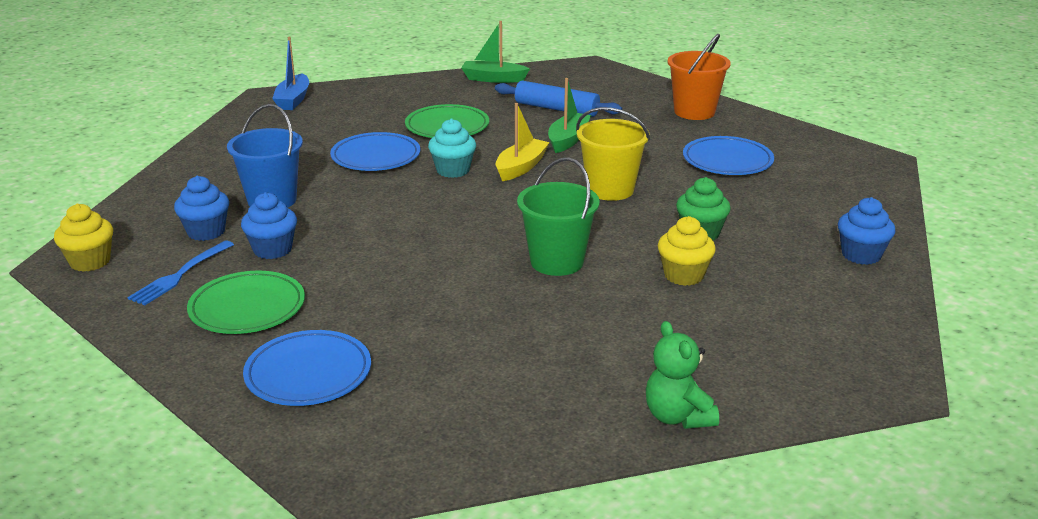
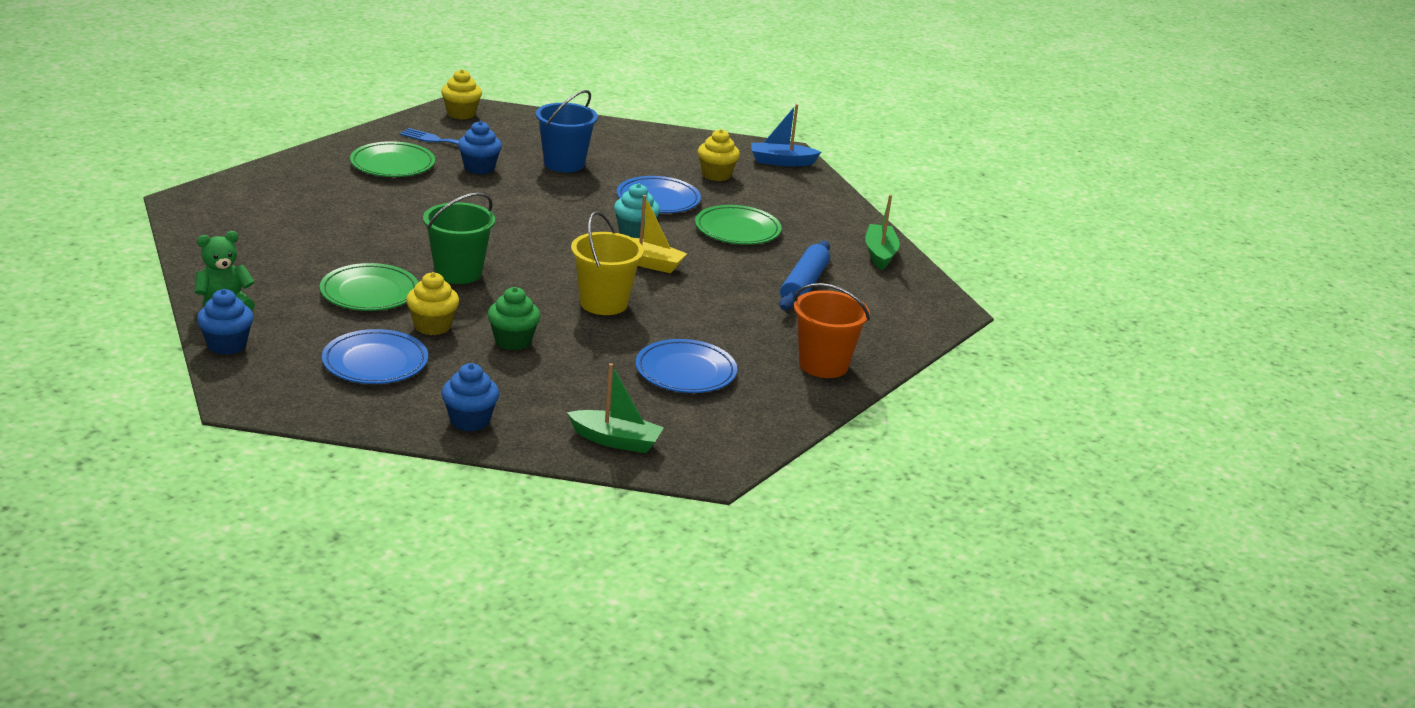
camera: 80 degrees right, 0 degrees up
blue cupcake [174,176,229,241] -> blue cupcake moved to [197,289,254,355]
blue plate [243,330,371,406] -> blue plate moved to [322,329,428,384]
green boat [548,78,591,153] -> green boat moved to [567,363,664,453]
none -> green plate [320,263,418,311]
none -> yellow cupcake [698,129,740,181]

